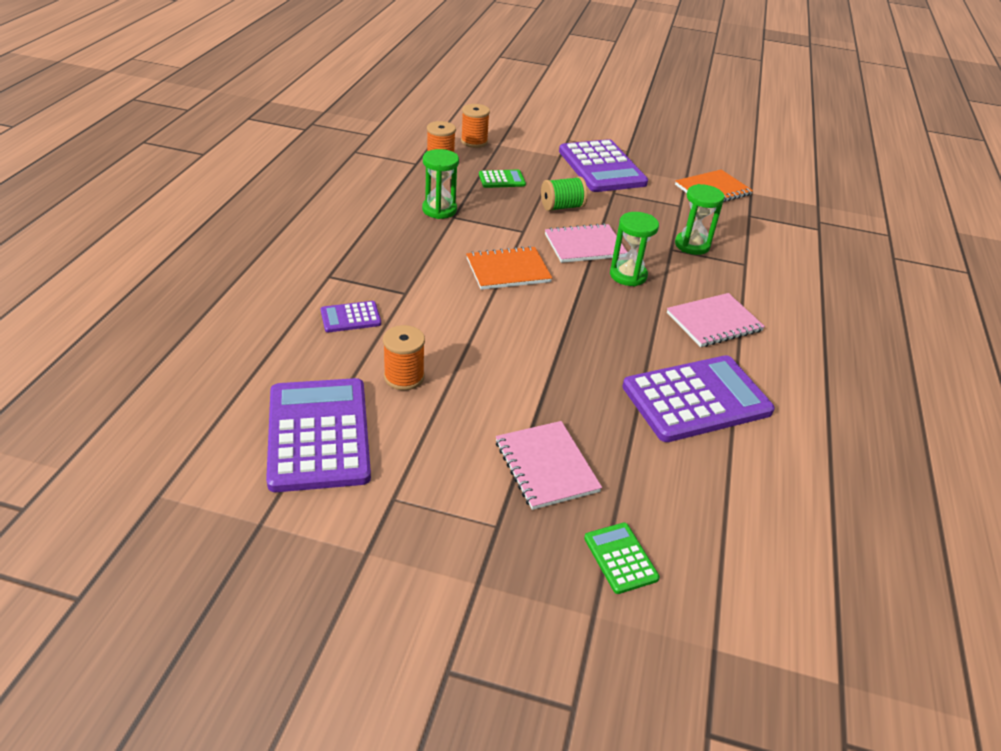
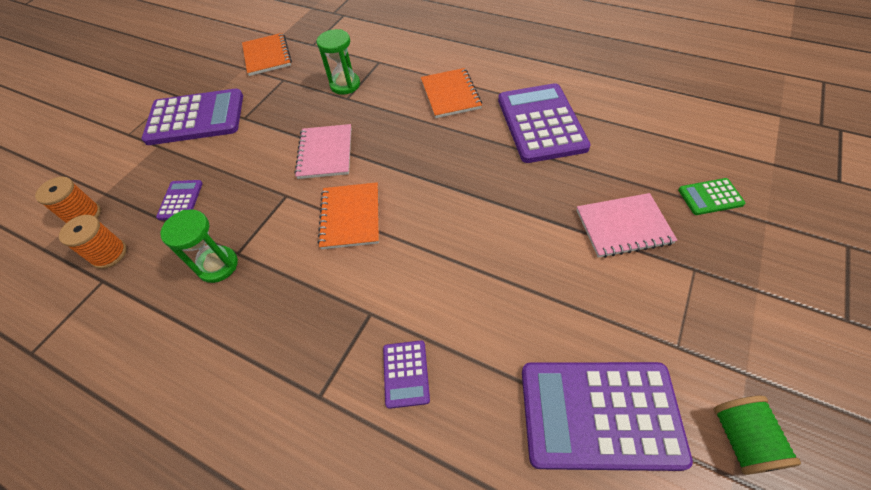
camera: 70 degrees left, 15 degrees up
orange spool [383,325,425,390] -> none
green calculator [479,170,526,188] -> purple calculator [156,180,203,220]
green spool [541,177,588,211] -> green spool moved to [713,396,801,475]
green hourglass [610,212,659,287] -> none
pink notebook [667,293,765,347] -> orange notebook [421,68,482,118]

